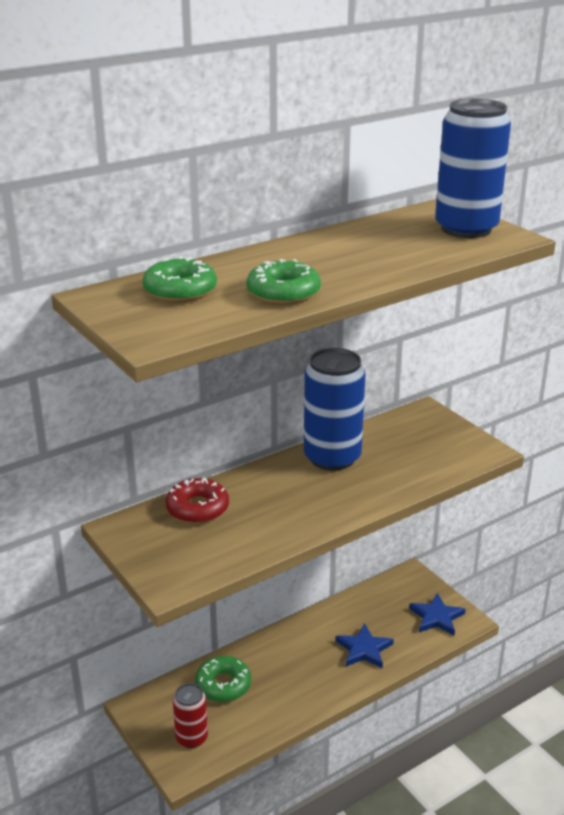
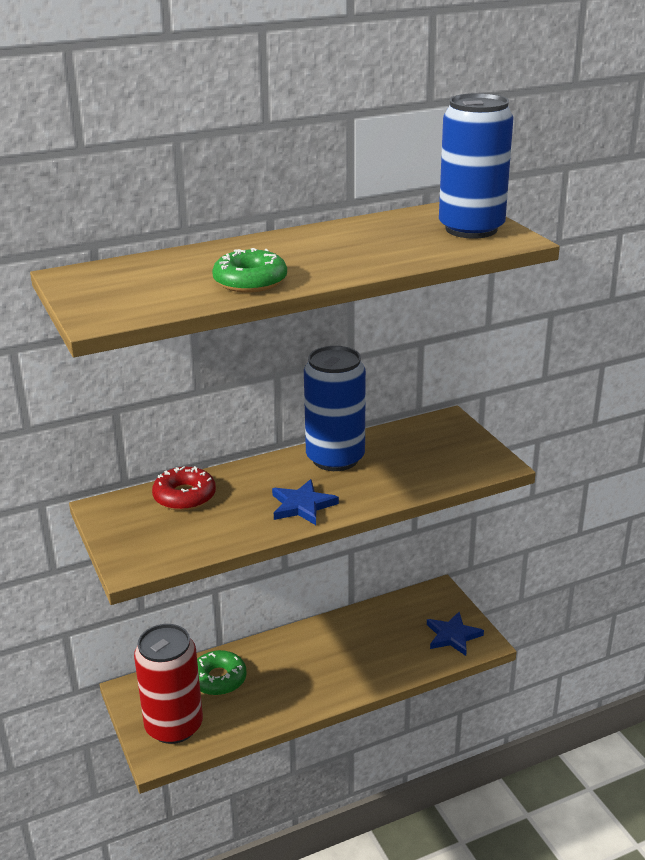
camera: 10 degrees right, 0 degrees up
green donut [143,256,217,302] -> none
red can [173,683,208,748] -> red can [134,624,203,744], size x1.81
blue star [336,623,394,669] -> blue star moved to [272,479,339,525]

